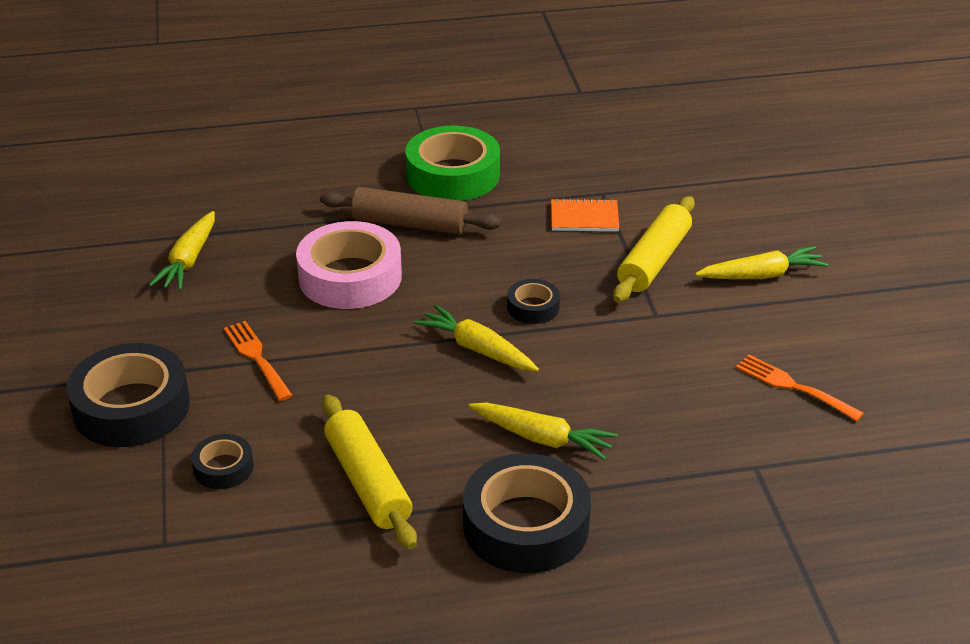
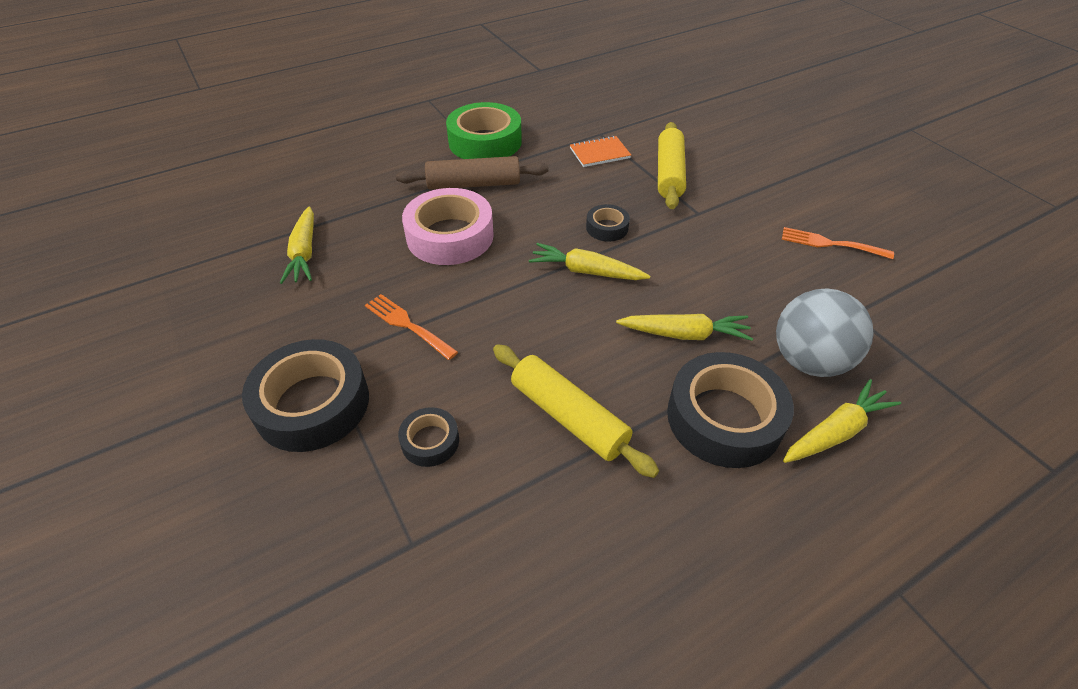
camera: 20 degrees left, 10 degrees up
yellow carrot [695,246,828,279] -> yellow carrot moved to [783,379,901,463]
none -> grey ball [776,288,874,377]

